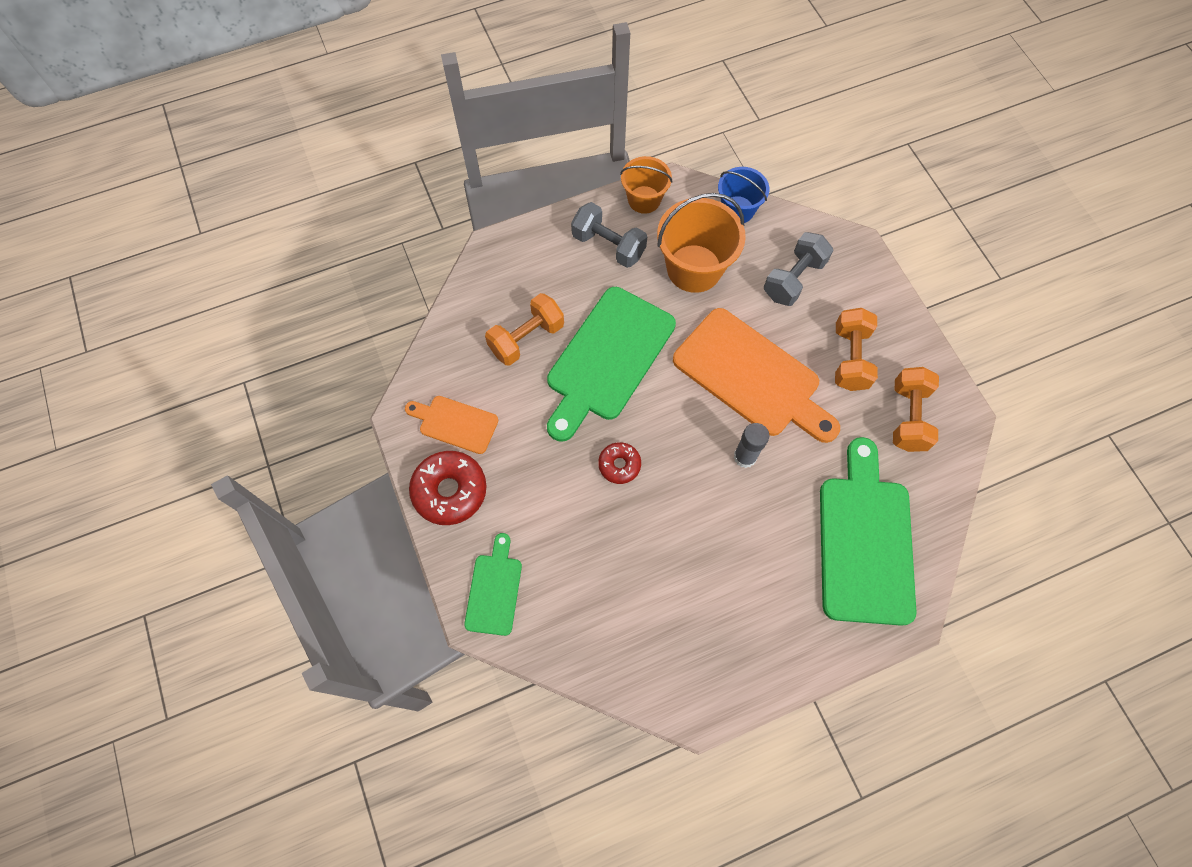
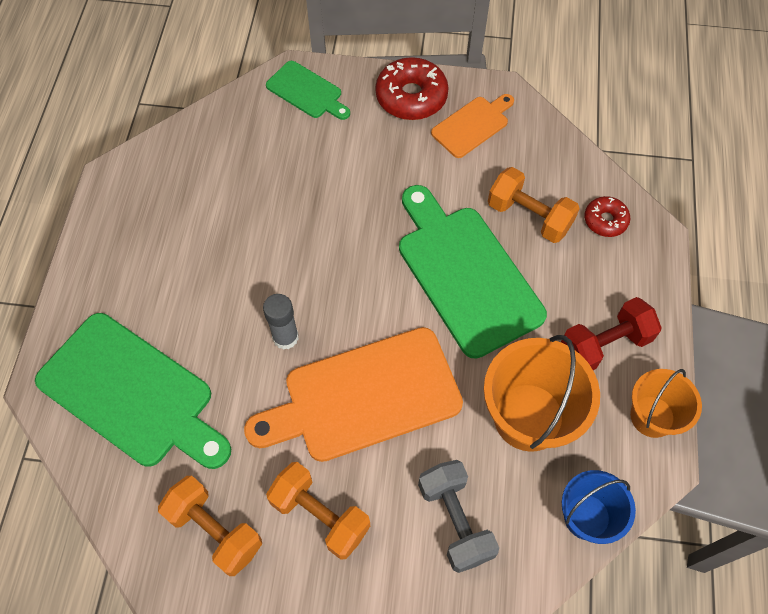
camera: 120 degrees right, 5 degrees down
orange dumbbell [485,293,564,366] -> orange dumbbell turned 45 degrees counterclockwise [488,167,580,243]
grey dumbbell [571,202,647,268] -> red dumbbell [561,297,662,370]
red donut [598,442,641,484] -> red donut moved to [584,196,630,237]

